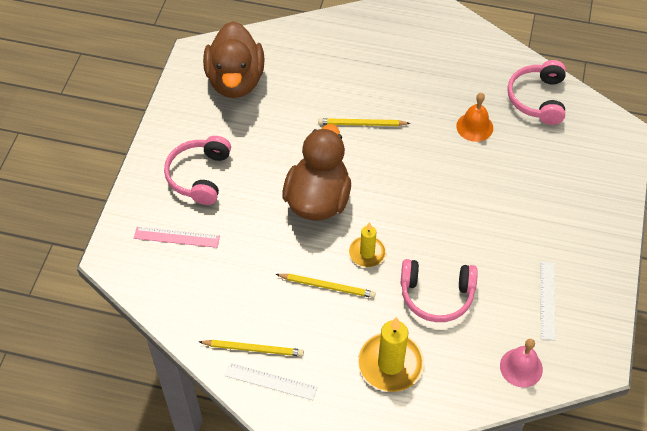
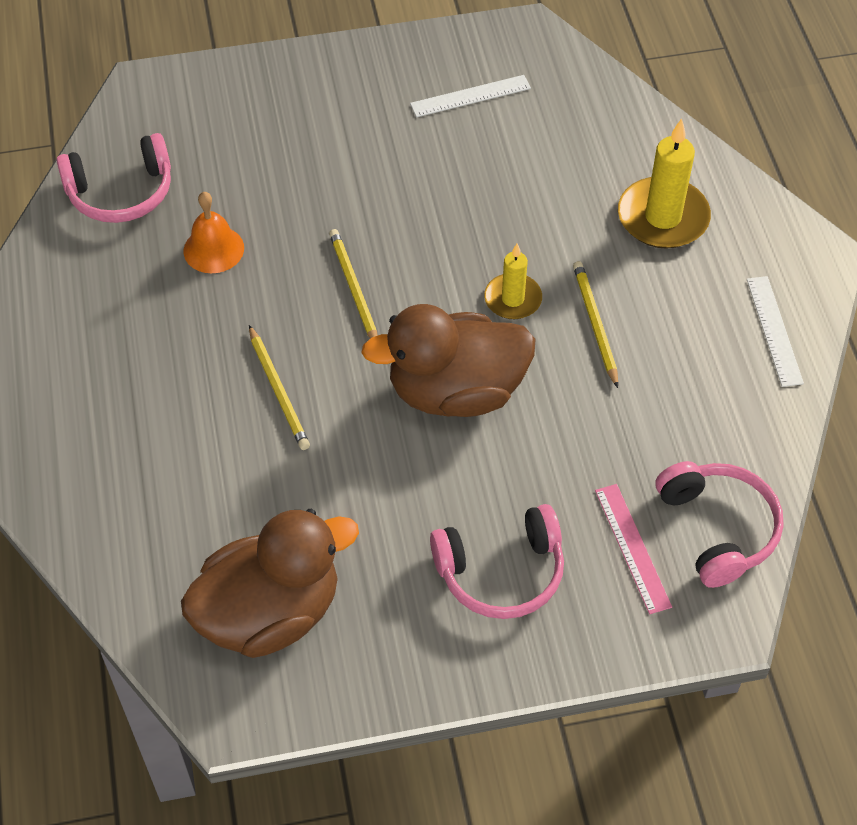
camera: 115 degrees left, 0 degrees up
yellow pencil [199,340,304,357] -> yellow pencil moved to [329,229,378,338]
pink headphones [401,259,478,322] -> pink headphones moved to [656,461,784,588]
pink bell [500,339,543,388] -> none

